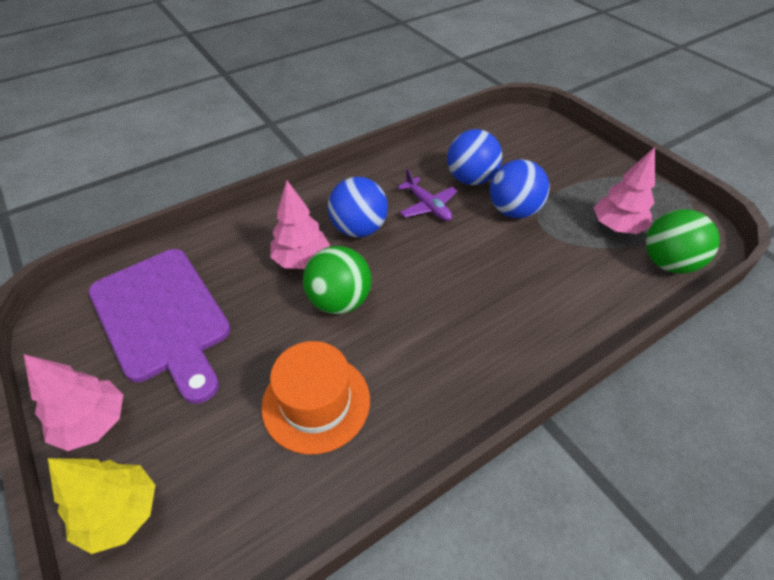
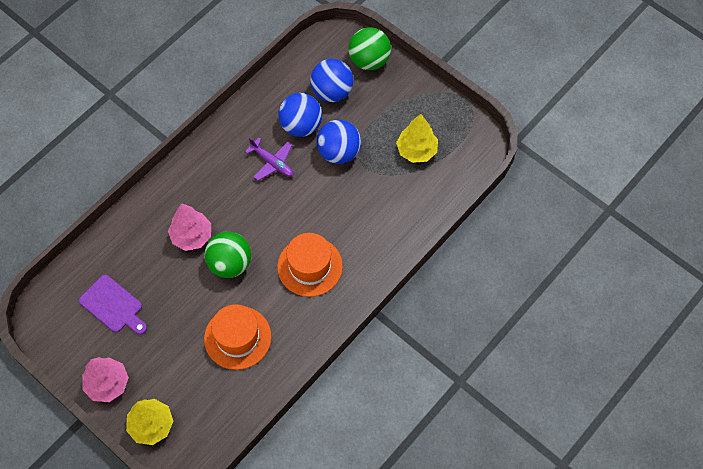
camera: 15 degrees left, 15 degrees up
purple cutting board [89,249,231,404] -> purple cutting board [79,275,147,335], size x0.56
blue ball [328,177,388,237] -> blue ball moved to [310,59,353,102]
pink tree [594,147,655,234] -> yellow tree [396,114,438,163]
green ball [646,209,720,273] -> green ball moved to [349,27,391,70]
none -> orange hat [277,233,343,297]

